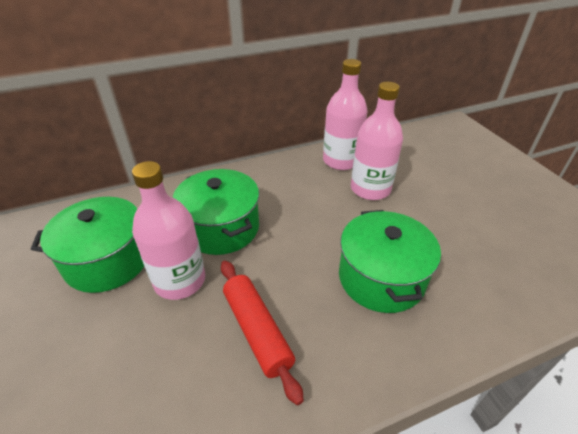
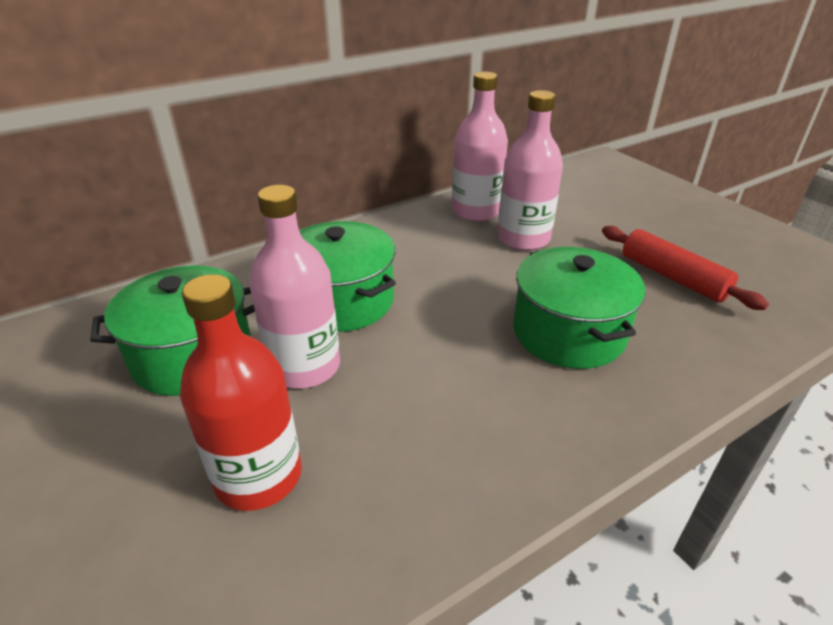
camera: 10 degrees left, 5 degrees down
red rolling pin [221,261,304,405] -> red rolling pin moved to [602,226,769,310]
none -> red bottle [180,274,302,511]

